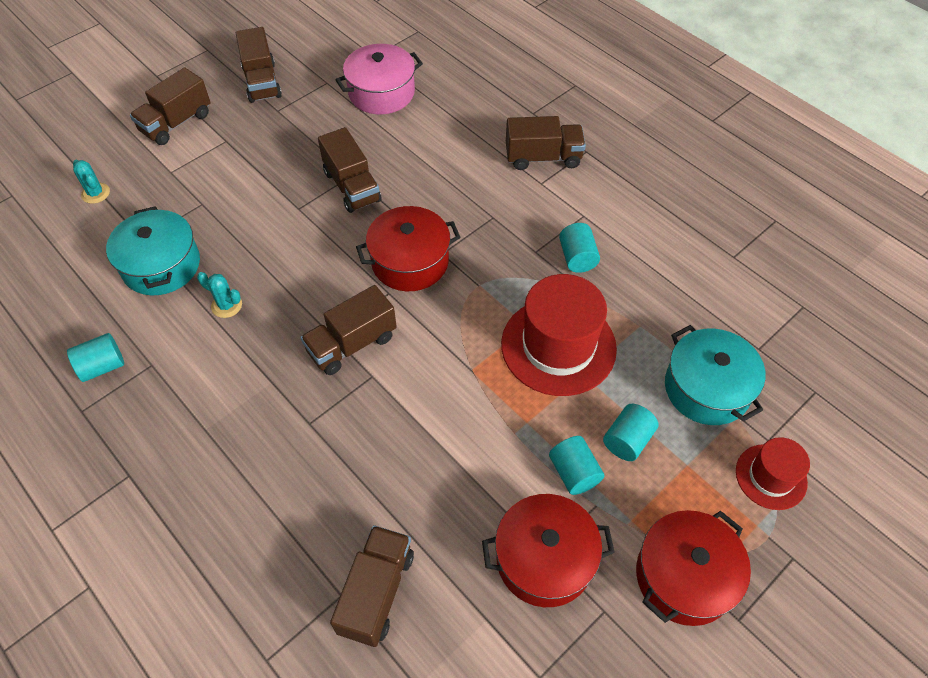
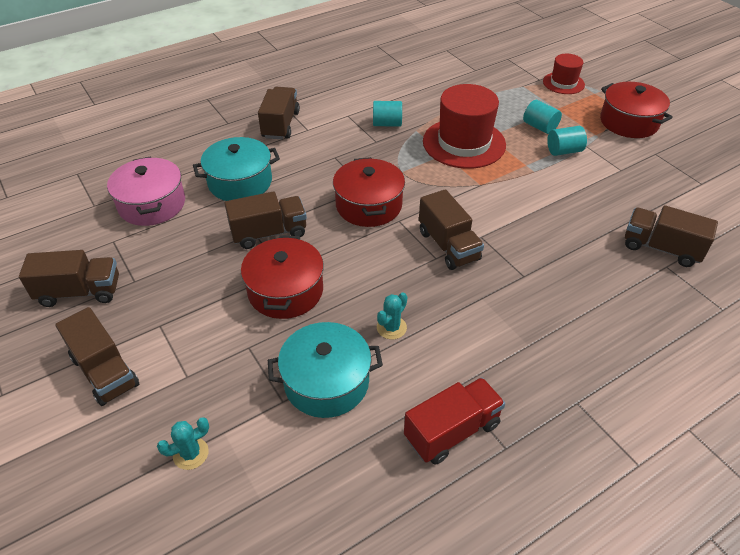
camera: 80 degrees left, 10 degrees down
turquoise cylinder [67,333,124,382] -> red truck [404,377,505,465]
red pot [482,494,615,607] -> red pot moved to [241,235,324,319]
turquoise pot [665,325,766,425] -> turquoise pot moved to [193,137,280,201]

